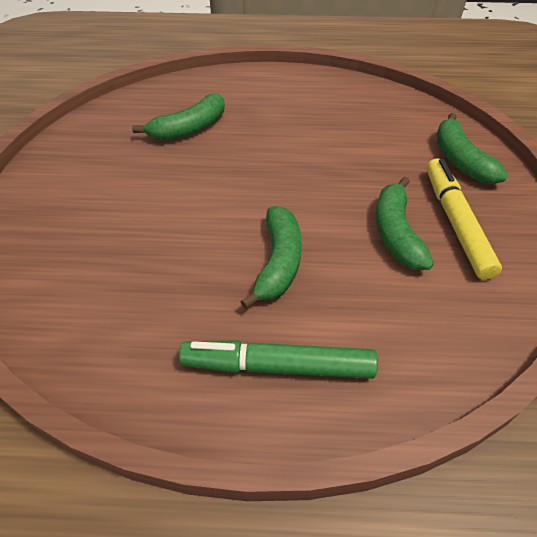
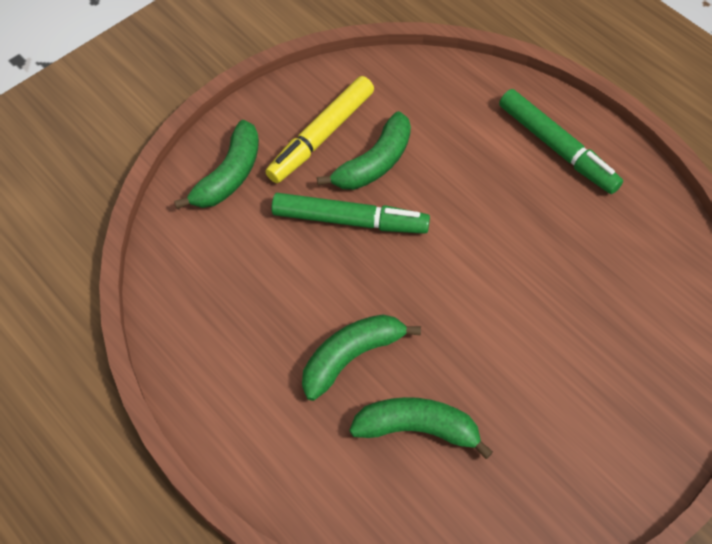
camera: 135 degrees left, 10 degrees up
green banana [240,206,302,309] -> green banana moved to [302,314,421,401]
none -> green marker [271,193,430,234]

